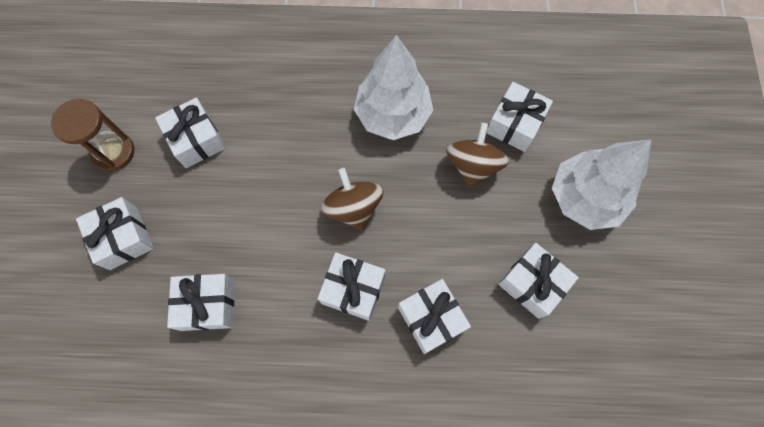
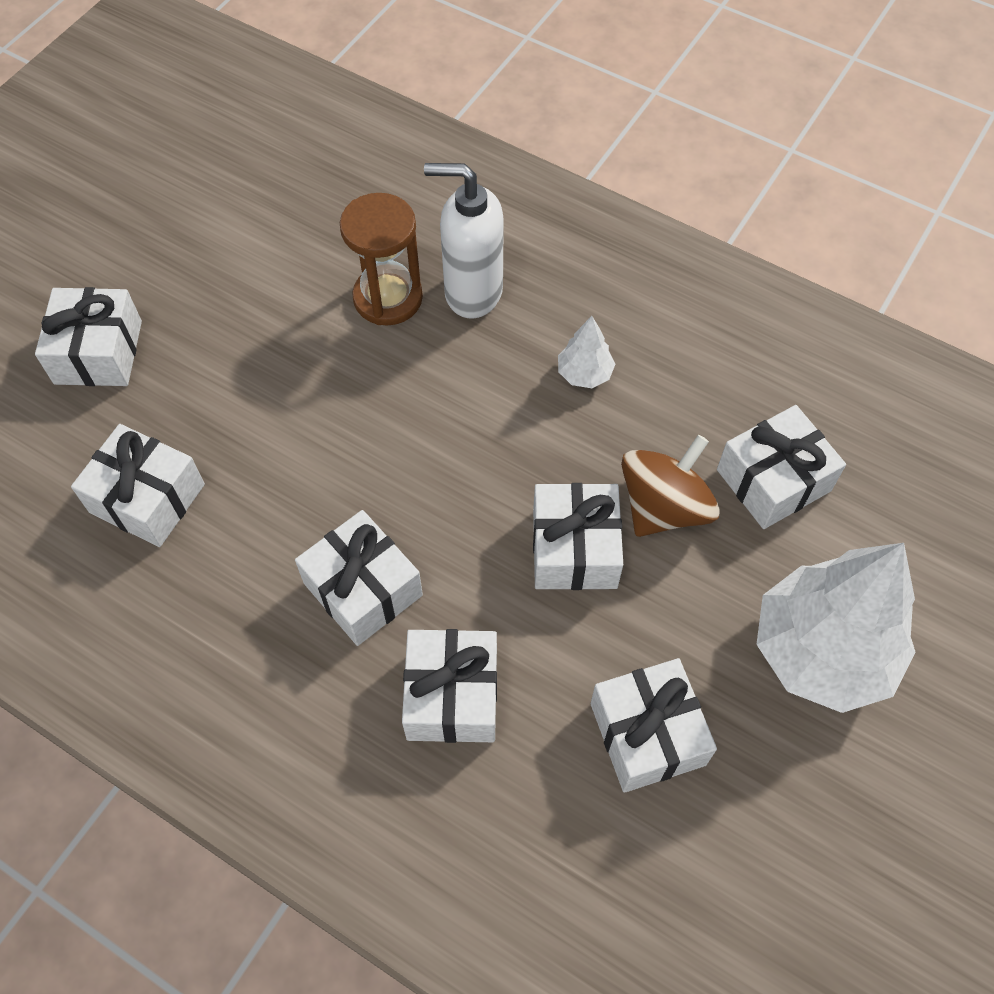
camera: 30 degrees right, 10 degrees down
brown hourglass [51,99,134,171] -> brown hourglass moved to [340,193,423,326]
white gift [155,97,226,168] -> white gift moved to [533,483,623,590]
brown spinning top [321,168,383,231] -> none
white tree [354,35,433,140] -> white tree [558,316,615,388], size x0.43
none -> white soap dispenser [424,163,504,318]

